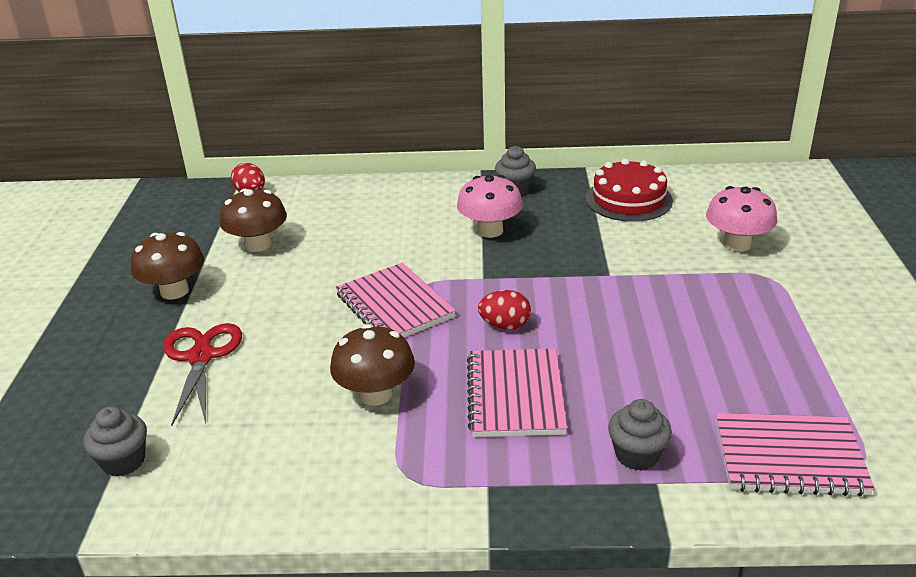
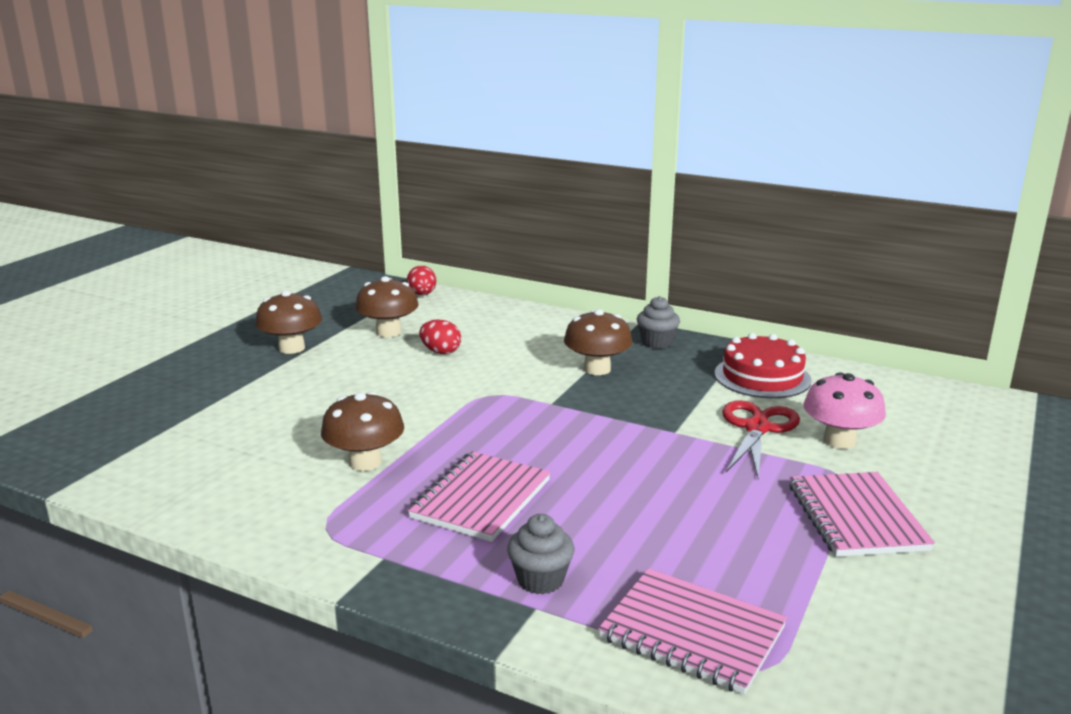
camera: 25 degrees right, 10 degrees down
grey cupcake [83,406,147,477] -> none
red scissors [163,323,242,426] -> red scissors moved to [722,400,800,478]
pink notebook [336,263,456,337] -> pink notebook moved to [789,472,935,557]
pink mushroom [457,175,523,238] -> brown mushroom [564,309,632,375]
red egg [478,290,531,330] -> red egg moved to [419,319,461,354]

